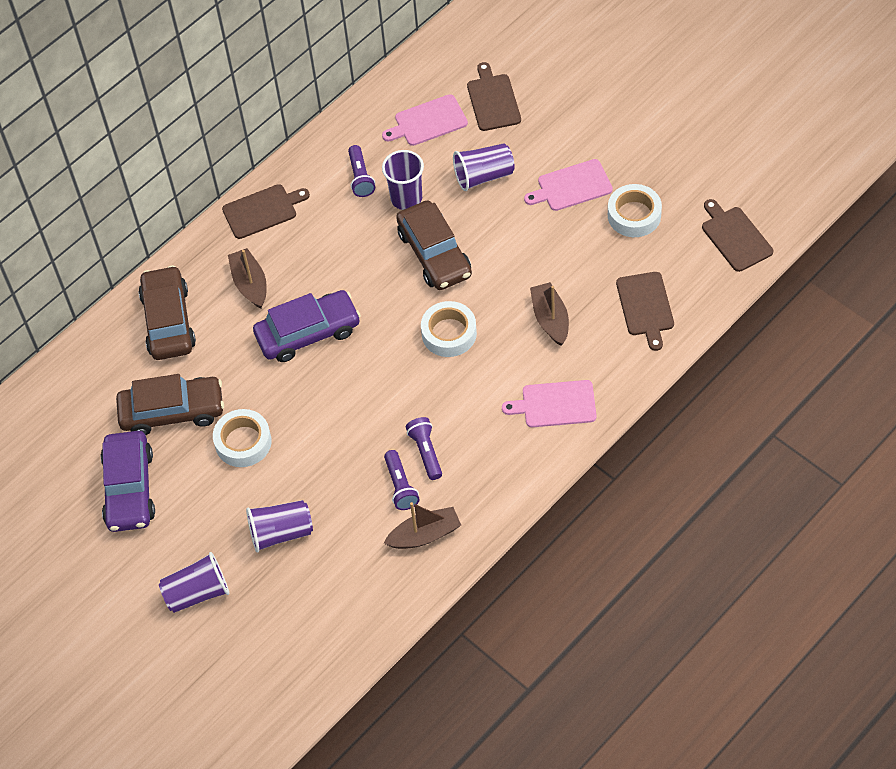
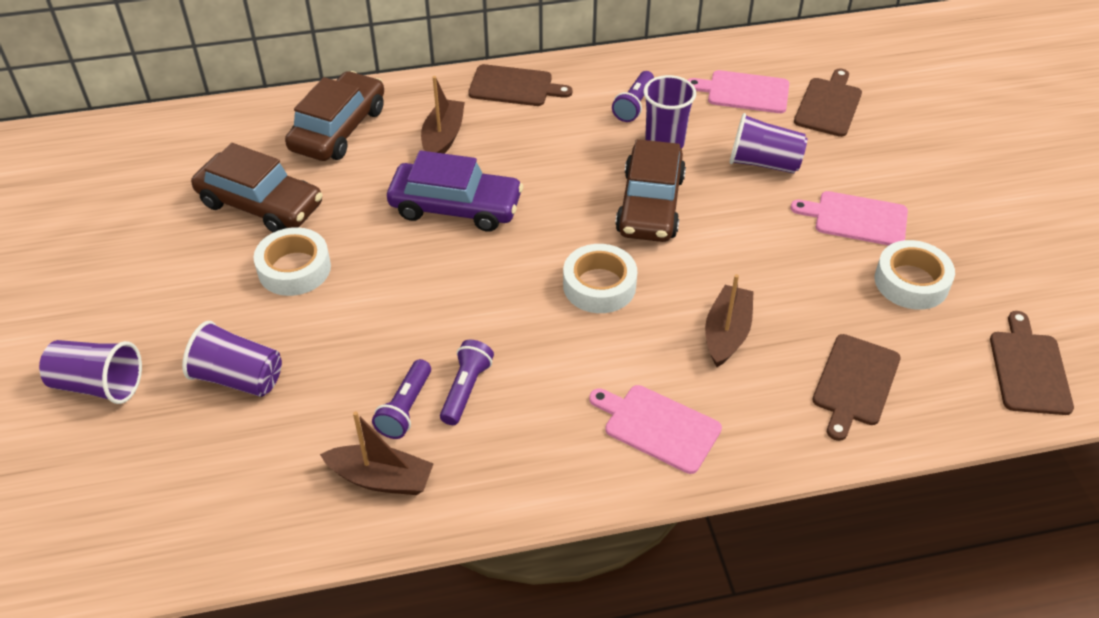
camera: 30 degrees right, 10 degrees down
purple car [101,431,155,532] -> none

